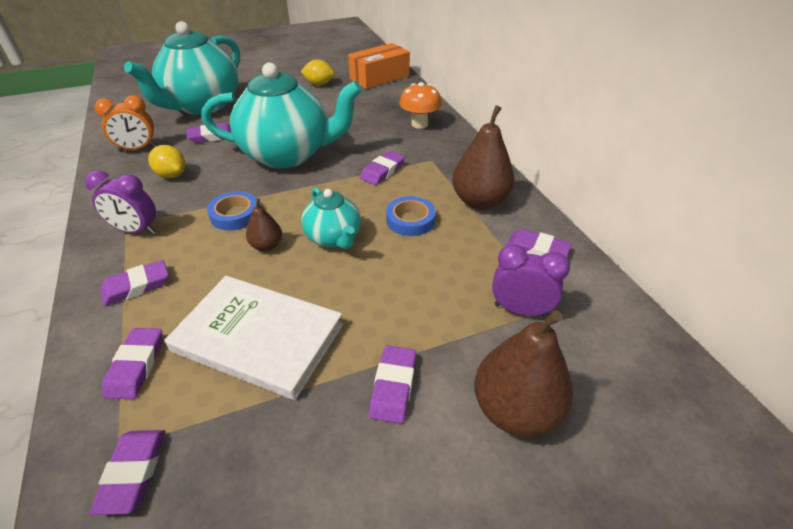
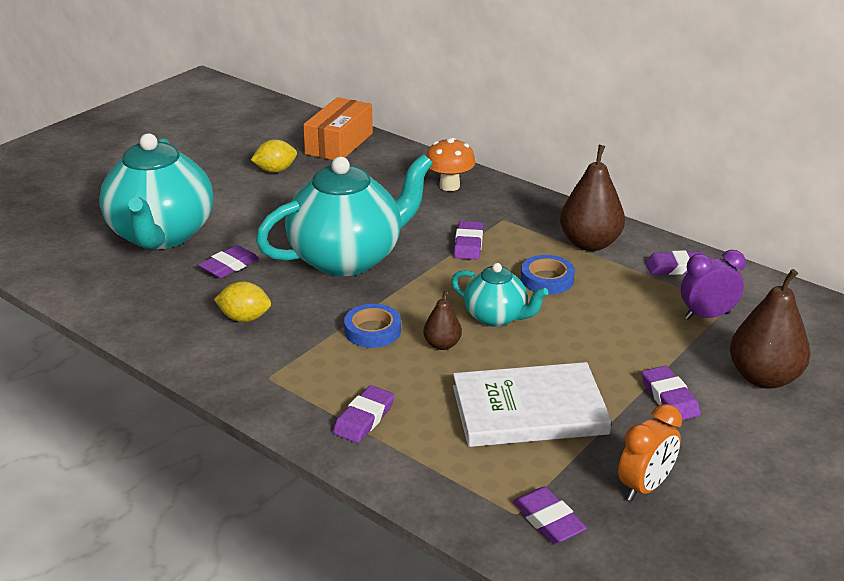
camera: 30 degrees left, 10 degrees down
purple clock [85,170,156,234] -> none
orange clock [95,95,156,152] -> orange clock moved to [618,404,682,501]
purple eraser [102,328,162,399] -> none

